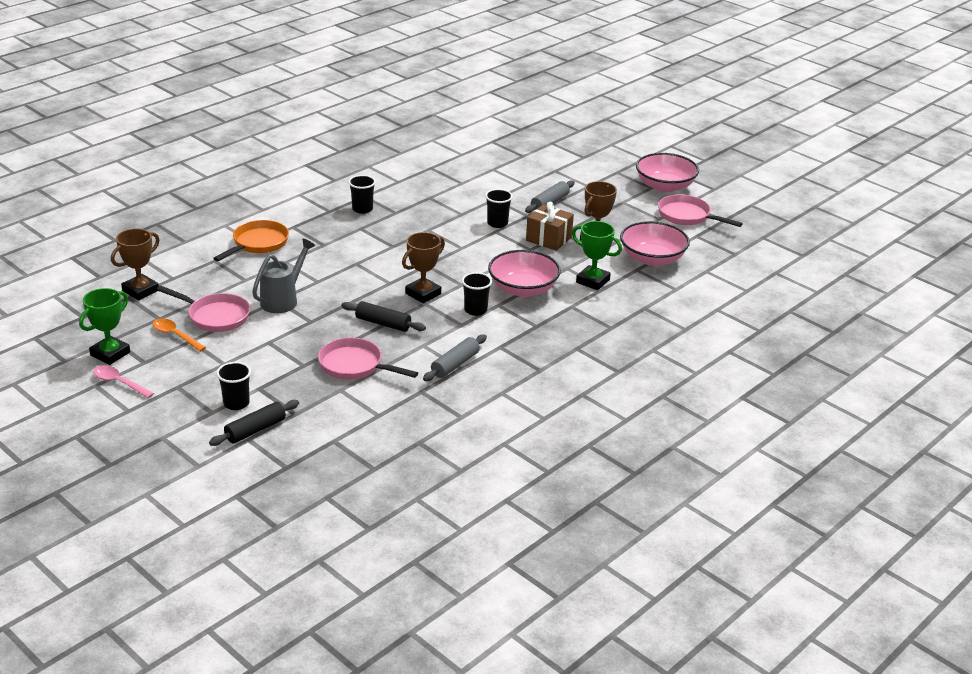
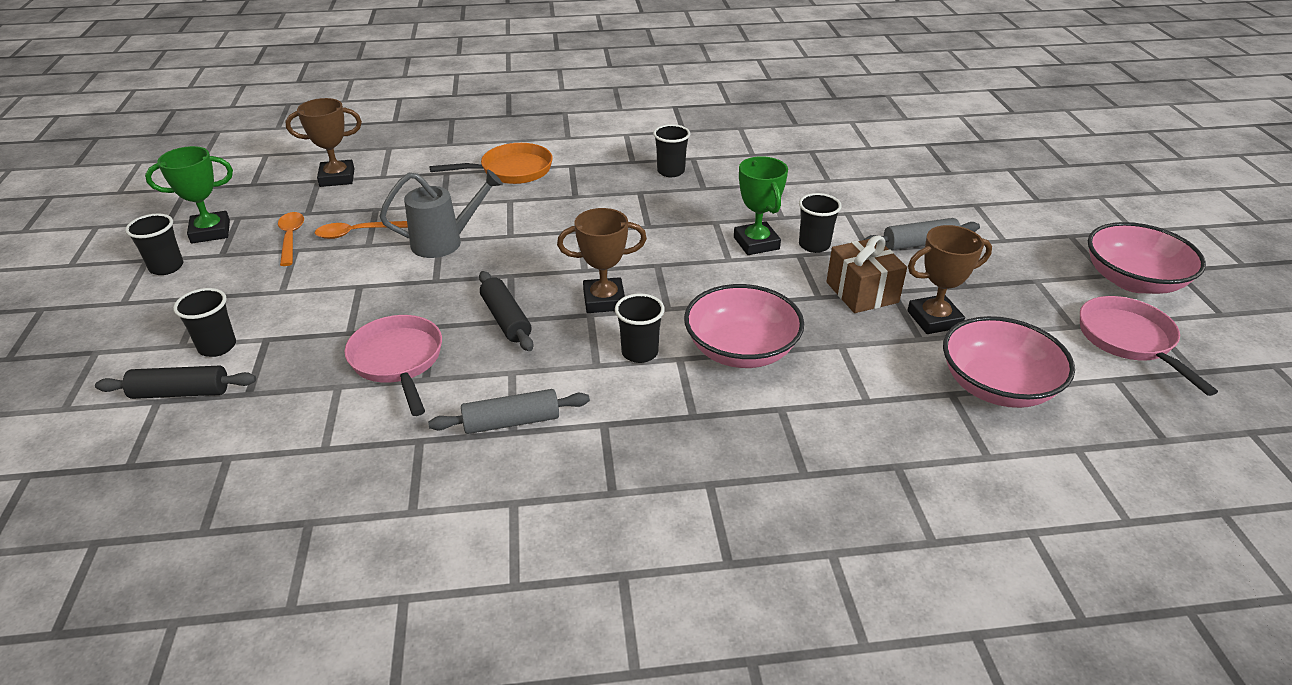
camera: 40 degrees right, 5 degrees up
pink spoon [93,365,154,398] -> black cup [125,213,183,275]
pink pan [157,286,250,332] -> orange spoon [315,221,408,239]
green trophy [572,221,622,290] -> green trophy moved to [734,156,788,255]

